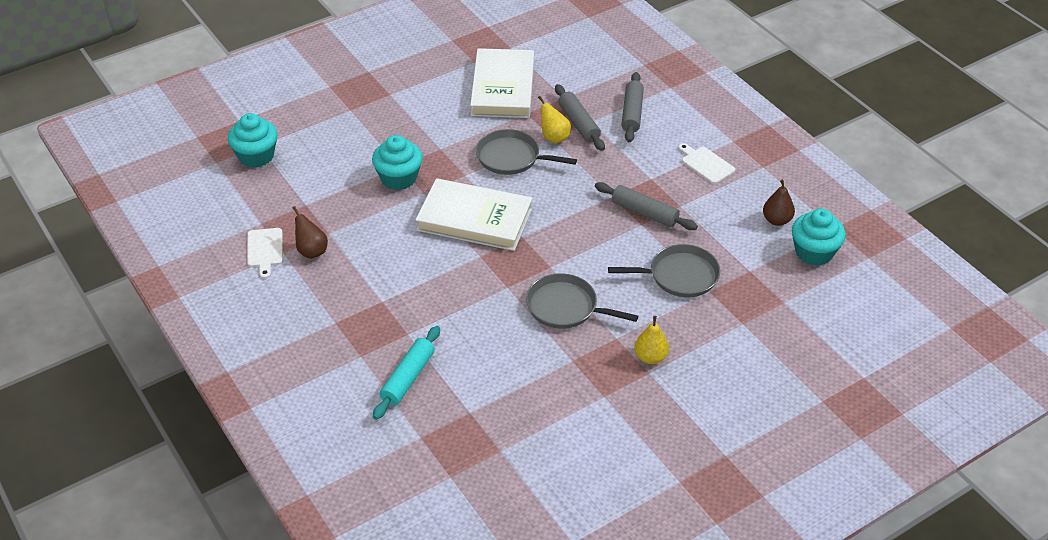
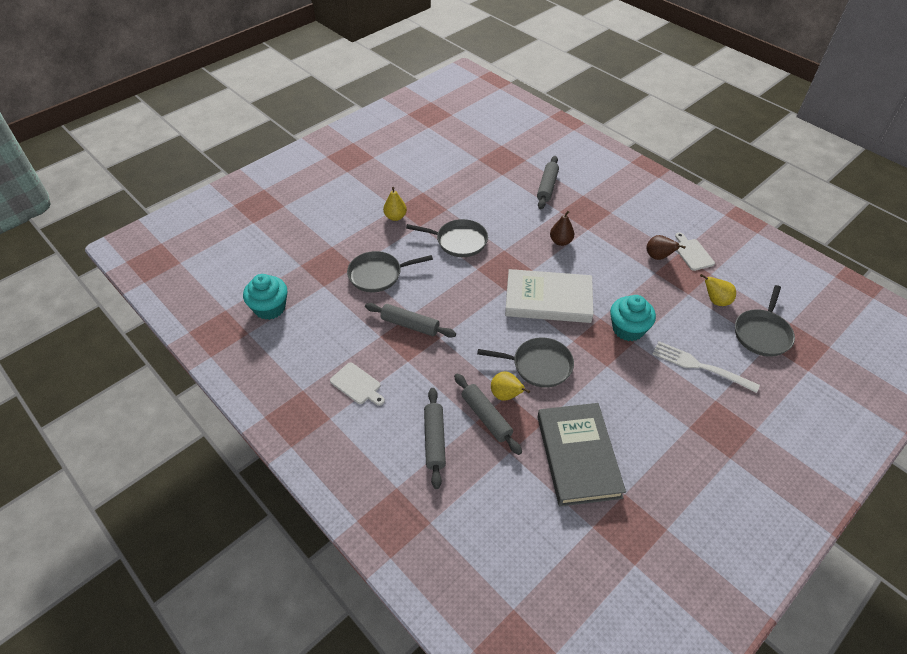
camera: 170 degrees right, 5 degrees up
turquoise cupcake [228,113,278,168] -> grey pan [735,285,795,357]
turquoise rolling pin [373,326,440,420] -> grey rolling pin [537,156,559,209]
white book [470,48,534,118] -> grey book [537,403,626,507]
brown pear [763,179,795,226] -> brown pear moved to [550,211,574,246]
none -> white fork [652,341,760,393]
none -> yellow pear [700,274,736,306]

